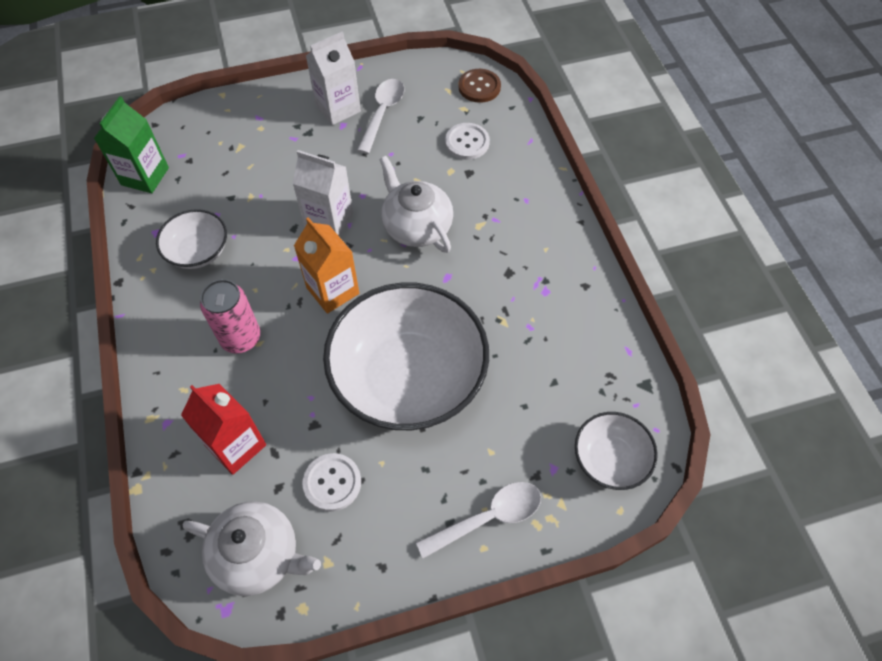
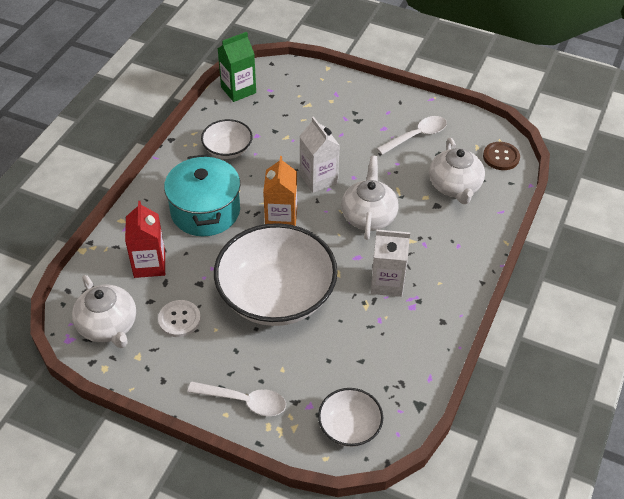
camera: 40 degrees right, 10 degrees down
pink can [200,279,260,354] -> turquoise pot [164,154,240,236]
white carton [306,32,361,125] -> white carton moved to [371,230,410,297]
white button [445,123,490,160] -> white teapot [429,138,485,204]

